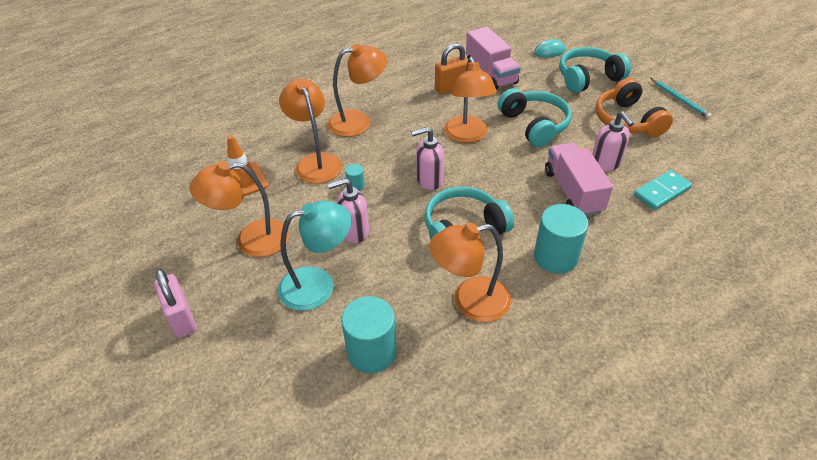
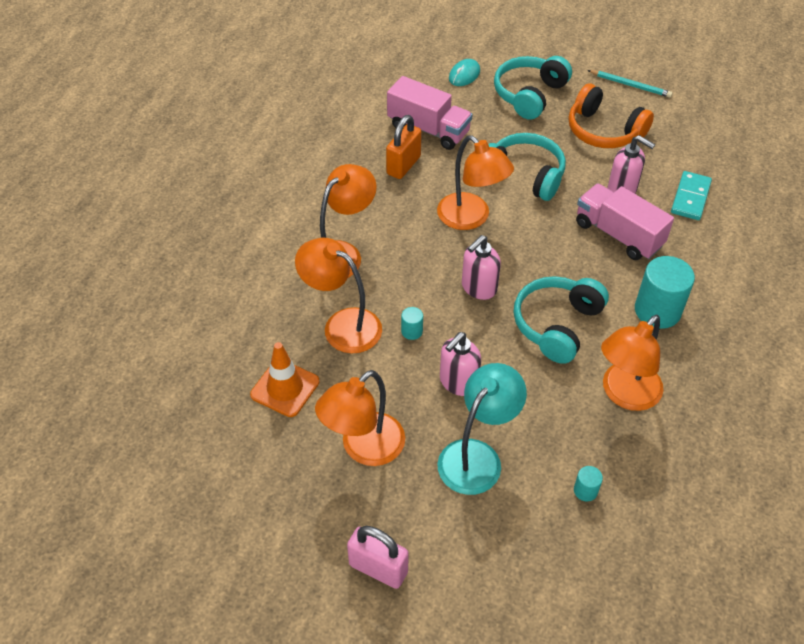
camera: 35 degrees left, 5 degrees up
turquoise cylinder [341,296,397,373] -> turquoise cylinder [574,466,603,502], size x0.45

